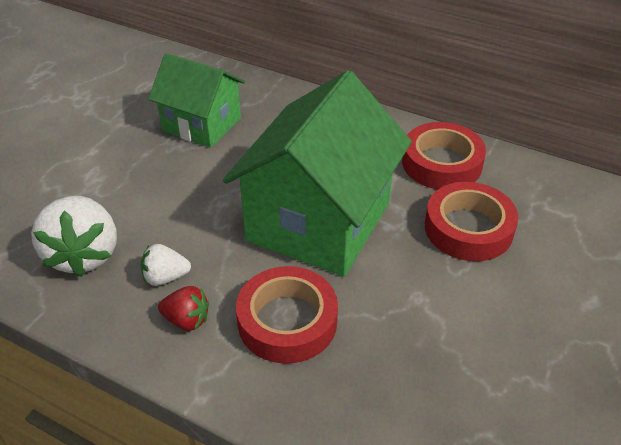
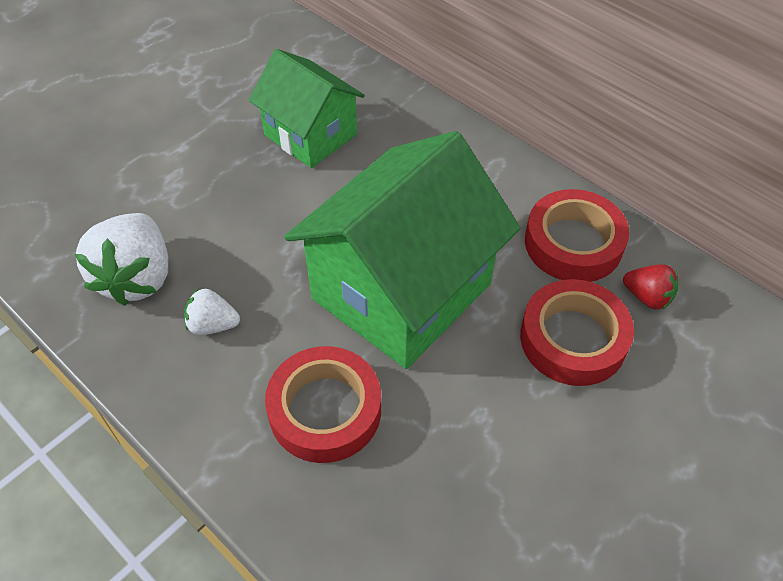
camera: 15 degrees right, 10 degrees up
red strawberry [158,286,209,331] -> red strawberry moved to [623,264,678,309]

